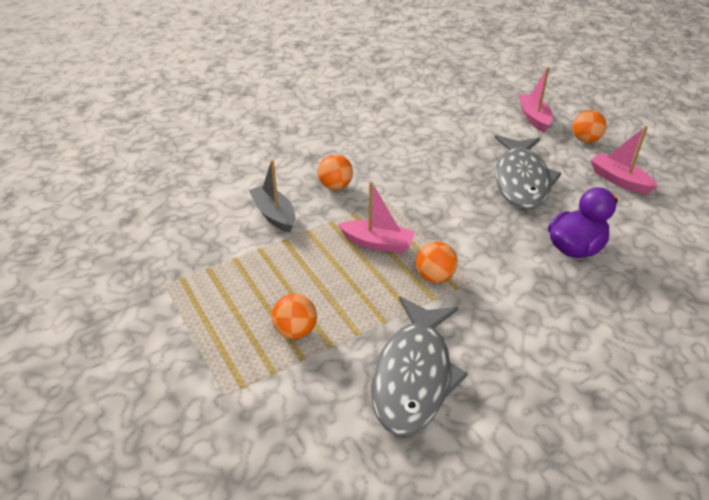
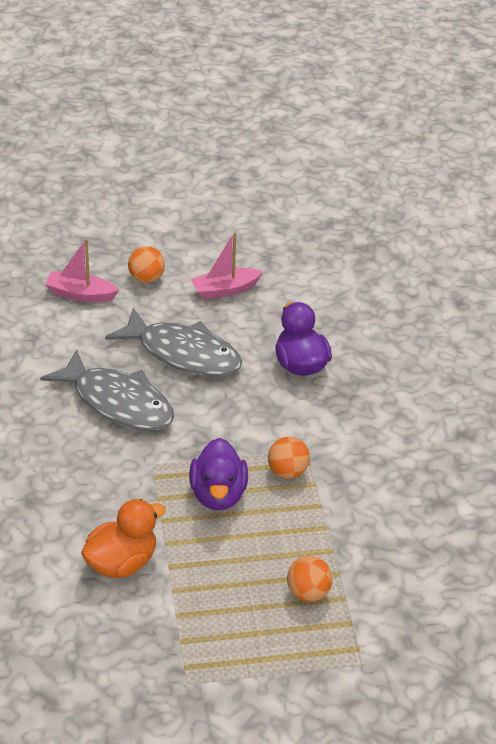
camera: 70 degrees left, 0 degrees up
grey boat [249,160,295,233] -> orange duck [81,499,166,578]
orange ball [318,154,353,190] -> none
pink boat [338,182,415,253] -> purple duck [189,438,248,510]
grey fish [371,297,468,435] -> grey fish moved to [40,349,174,431]

